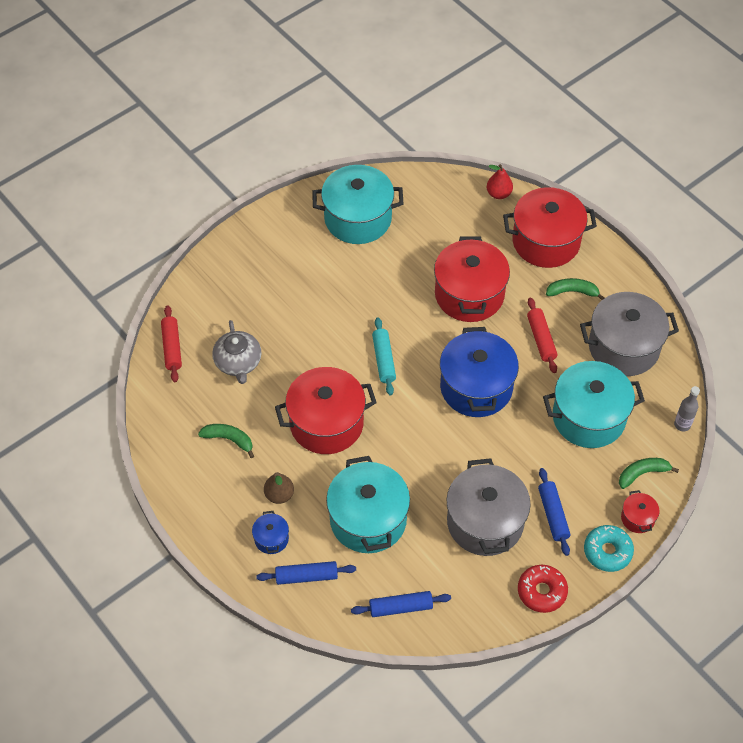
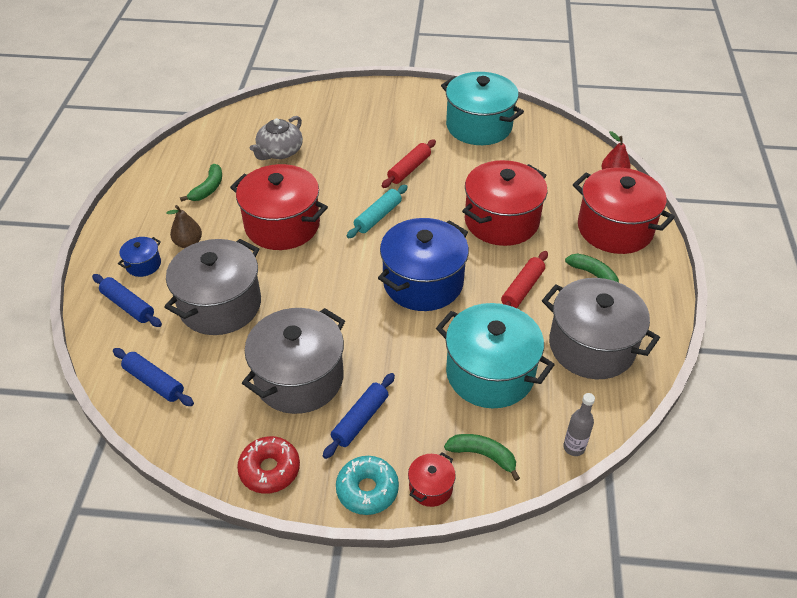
camera: 45 degrees right, 10 degrees down
red rolling pin [161,305,182,382] -> red rolling pin moved to [382,140,436,188]
green banana [198,424,254,458] -> green banana turned 45 degrees clockwise [180,164,222,202]
turquoise pot [326,456,410,553] -> grey pot [164,239,261,335]

